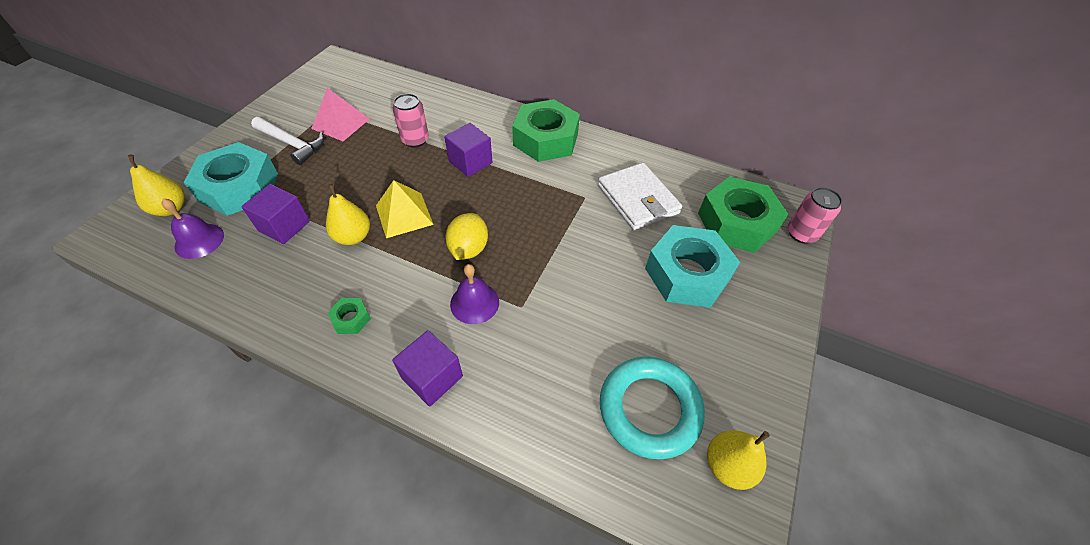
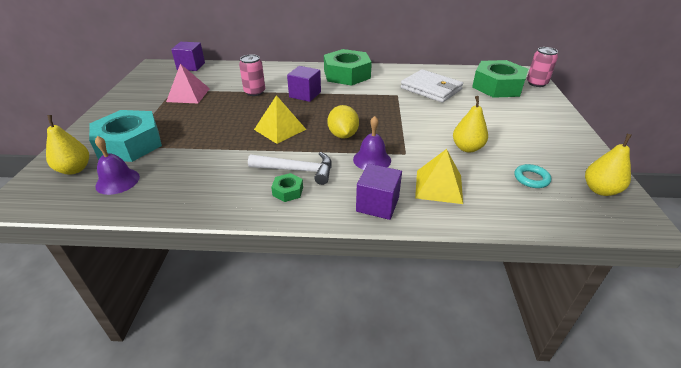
camera: 20 degrees left, 15 degrees down
purple cube [241,184,310,244] -> purple cube moved to [171,42,205,71]
white hammer [251,117,324,165] -> white hammer moved to [248,152,332,185]
yellow pear [326,184,370,245] -> yellow pear moved to [453,96,488,152]
turquoise ring [600,357,705,459] -> turquoise ring [514,164,551,188], size x0.46
turquoise nut [645,225,740,308] -> none
none -> yellow pyramid [415,149,463,204]

